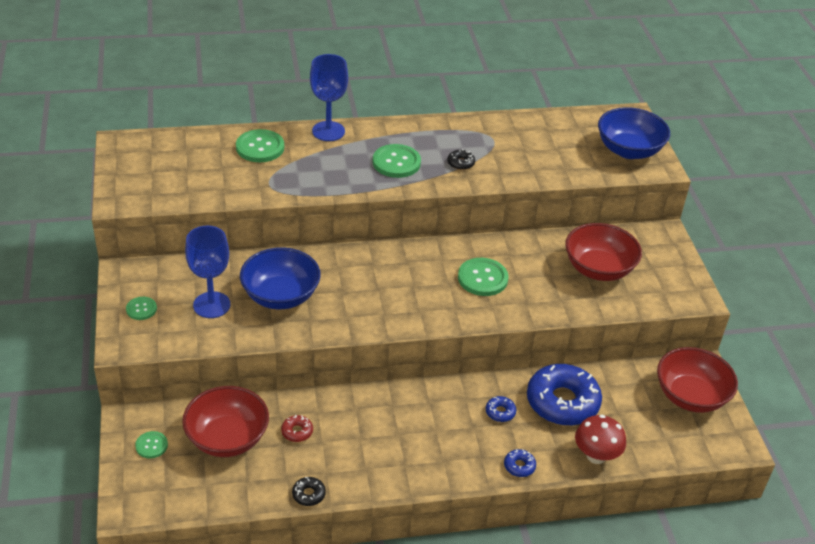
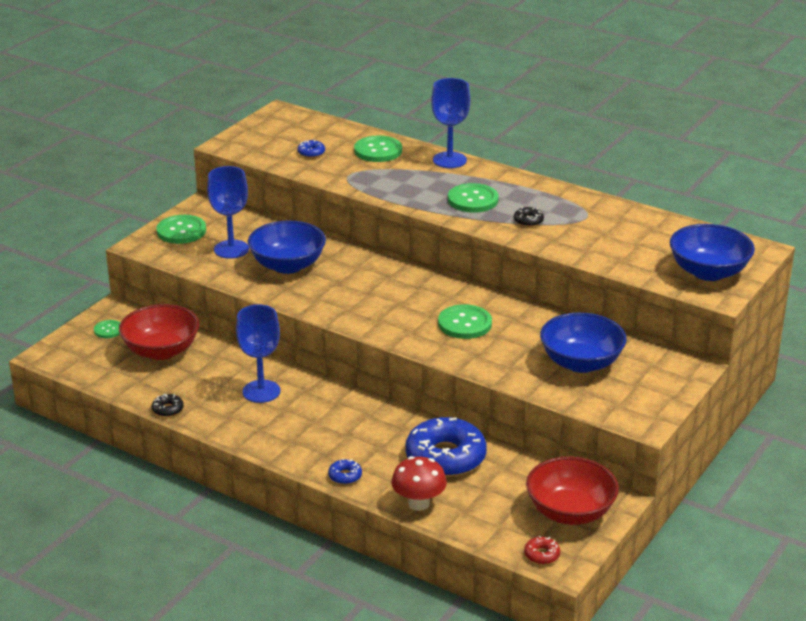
camera: 45 degrees right, 10 degrees down
green button [126,297,157,320] -> green button [157,215,206,244], size x1.76
red donut [281,415,313,442] -> red donut moved to [524,536,560,564]
blue donut [486,396,516,422] -> blue donut moved to [297,140,325,158]
red bowl [565,223,642,281] -> blue bowl [540,312,627,373]
none -> blue goblet [236,304,280,403]

